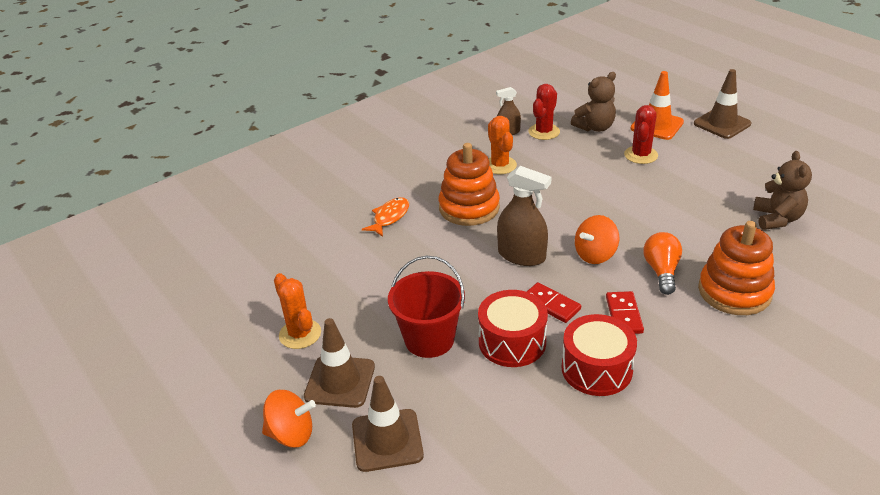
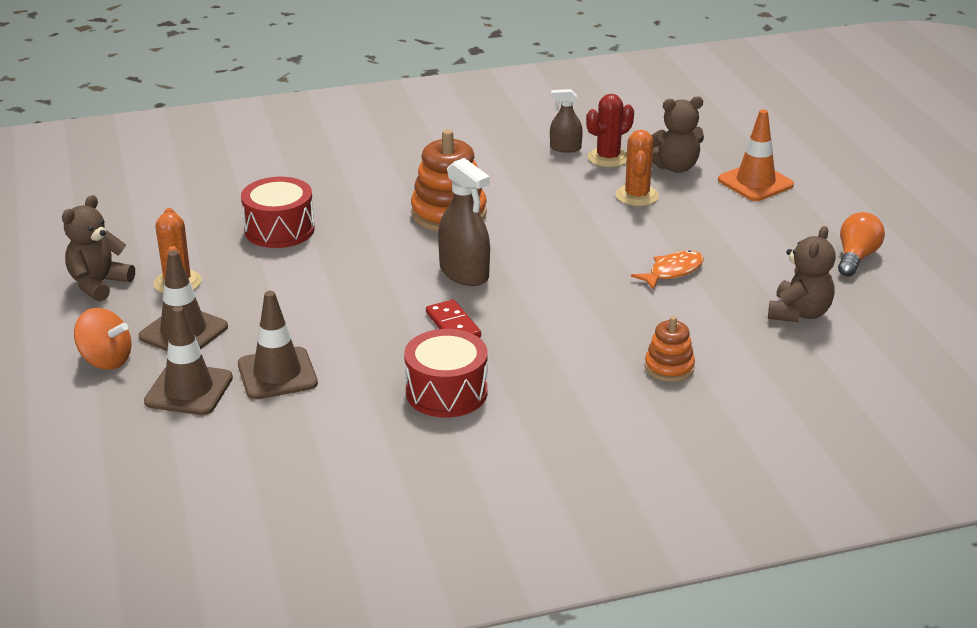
camera: 20 degrees right, 5 degrees down
orange fish [362,197,409,237] -> orange fish moved to [631,250,704,290]
red bucket [388,256,465,358] -> none
red drum [478,290,548,367] -> red drum moved to [241,177,315,248]
orange cactus [488,116,517,174] -> orange cactus moved to [616,130,659,206]
orange spinning top [575,215,619,264] -> none
red domino [606,291,644,334] -> none
red cactus [624,105,658,164] -> none
orange light bulb [643,232,682,295] -> orange light bulb moved to [838,212,885,277]
brown traffic cone [694,69,751,139] -> brown traffic cone moved to [238,291,318,399]
orange stacking toy [698,221,775,315] -> orange stacking toy [645,316,695,382], size x0.56
none -> brown teddy bear [62,195,135,302]

